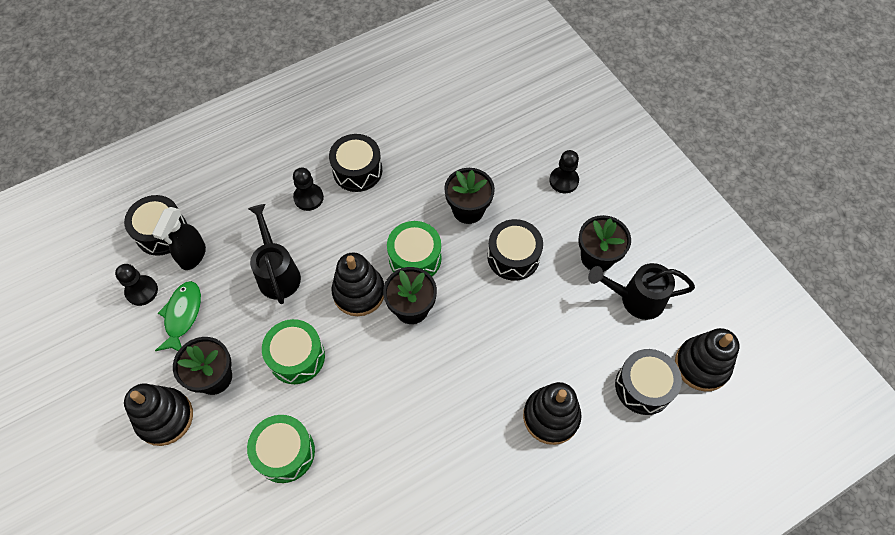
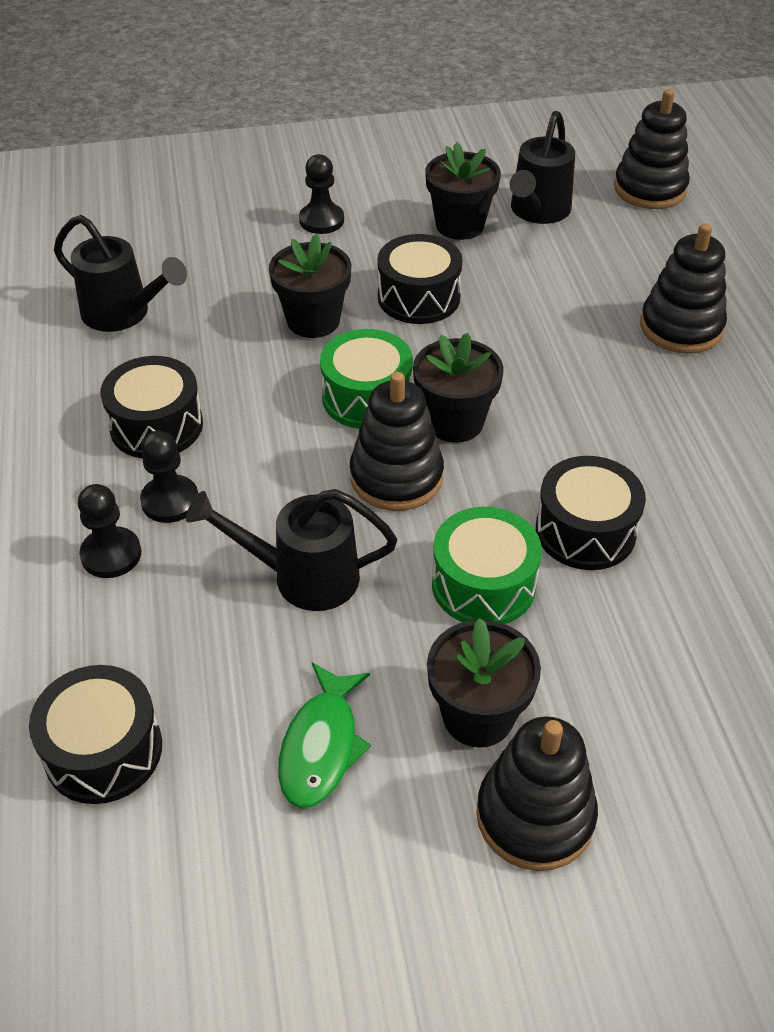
camera: 70 degrees left, 15 degrees down
black pawn [115,264,158,306] -> black pawn moved to [78,484,141,578]
black spray bottle [152,207,206,270] -> none
green fish [155,281,201,351] -> green fish turned 105 degrees counterclockwise [278,663,371,808]
green drum [247,415,315,483] -> none
black drum [615,349,682,415] -> black drum moved to [536,456,646,570]
none -> black watering can [54,215,187,332]

